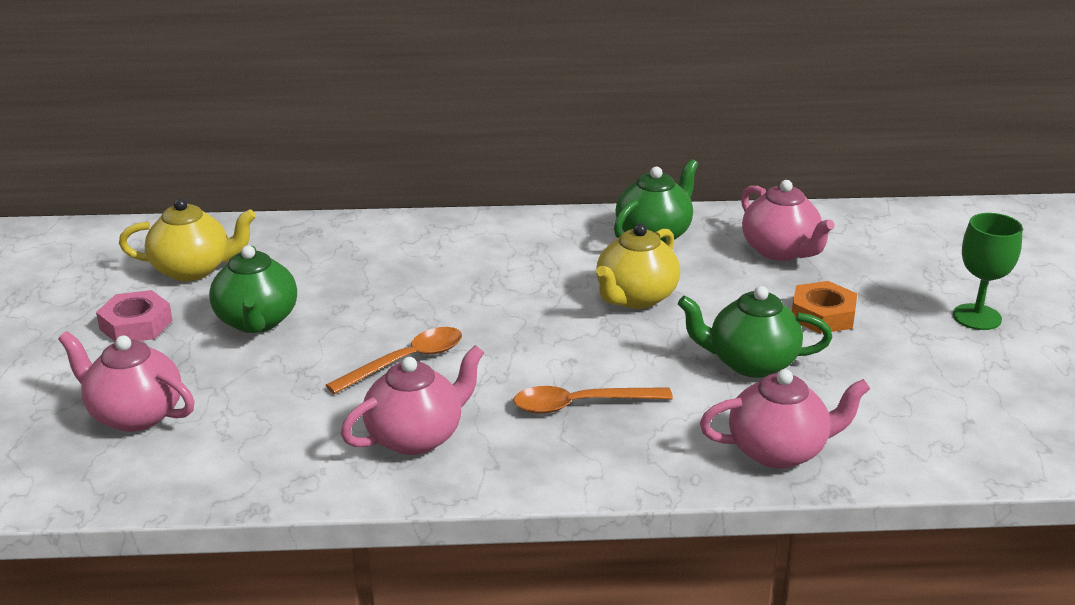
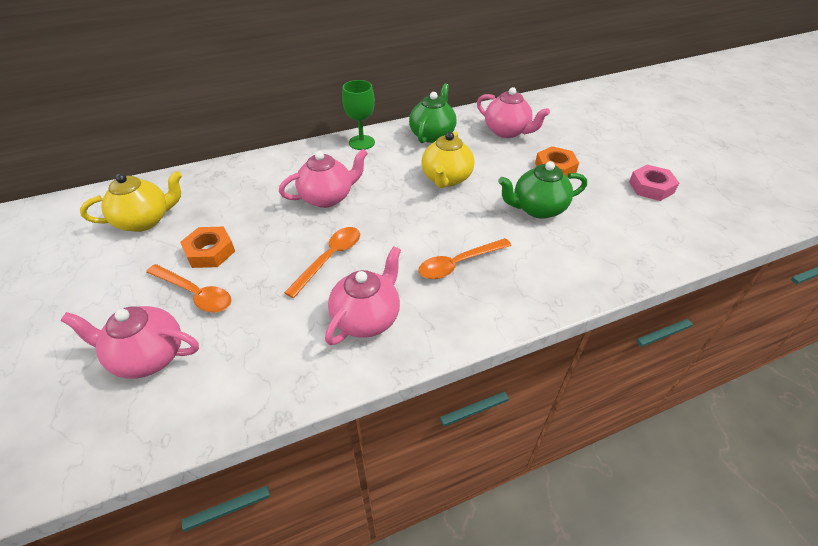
camera: 20 degrees left, 15 degrees up
pink nut [96,290,173,342] -> pink nut moved to [629,165,679,201]
green teapot [209,245,297,333] -> orange nut [180,227,235,268]
pink teapot [700,369,870,469] -> pink teapot moved to [279,149,368,208]
green goblet [953,213,1023,330] -> green goblet moved to [342,80,375,150]
none -> orange spoon [146,264,231,313]

